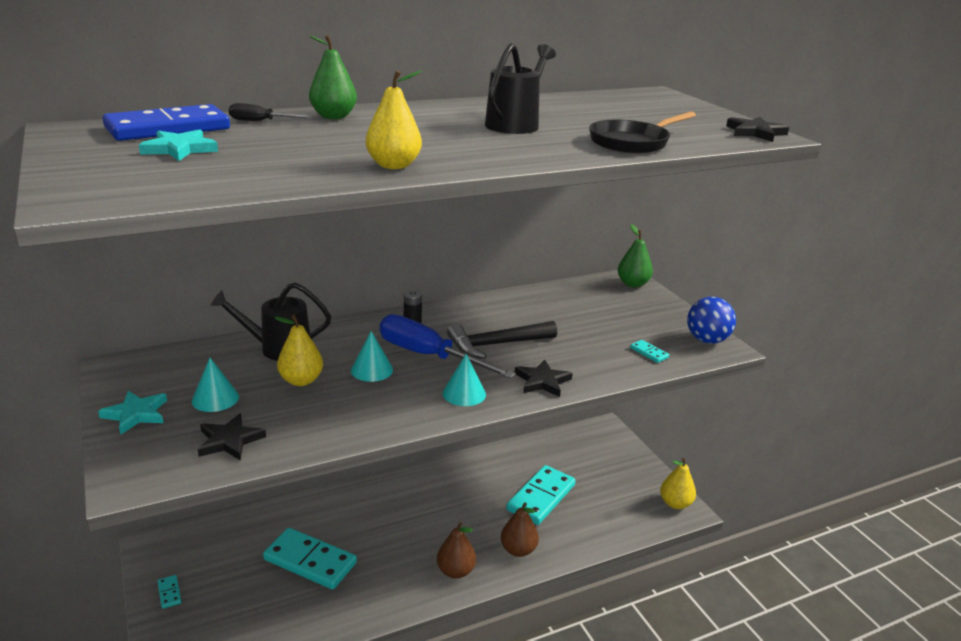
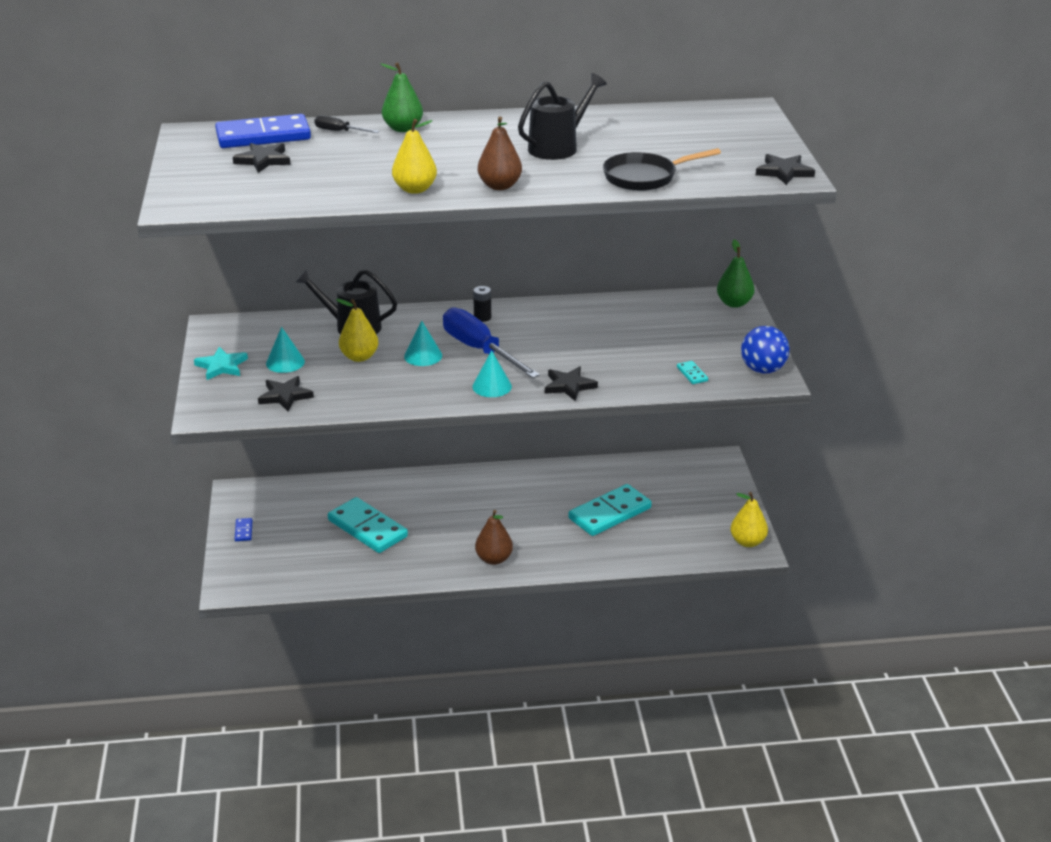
camera: 20 degrees right, 5 degrees up
turquoise star [139,129,218,161] -> black star [233,143,291,173]
turquoise domino [157,575,181,609] -> blue domino [235,518,253,541]
black hammer [447,321,557,359] -> none
brown pear [501,502,539,557] -> brown pear moved to [478,117,522,190]

